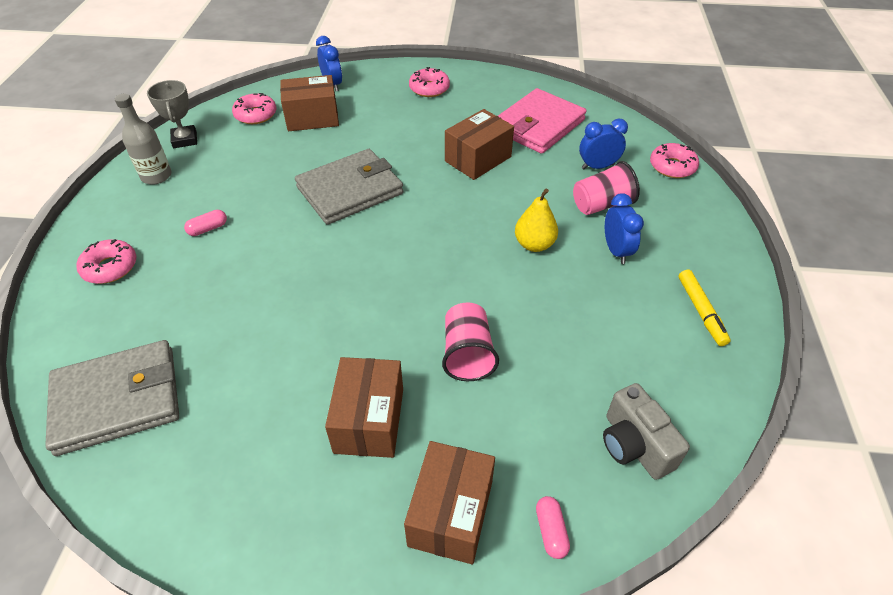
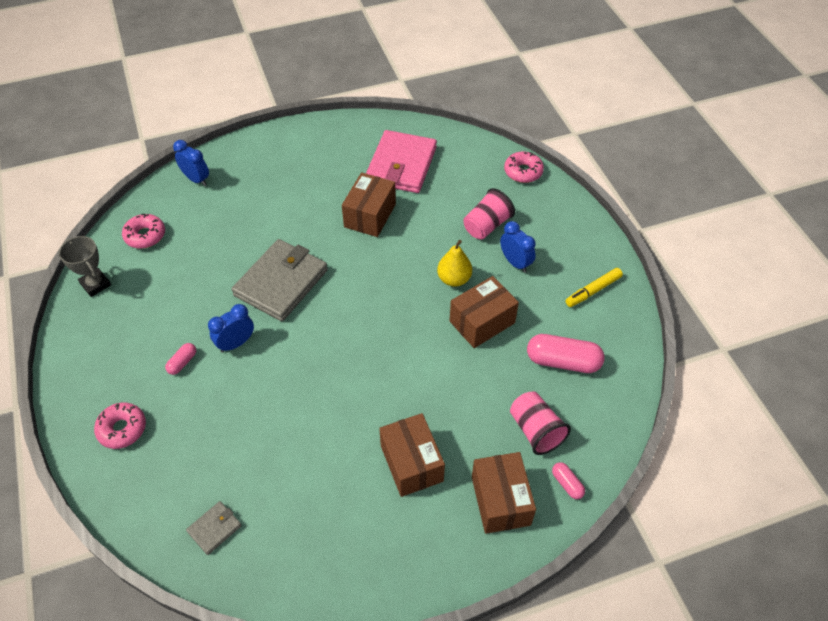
camera: 25 degrees left, 5 degrees up
grey wallet [45,340,179,456] -> grey wallet [186,501,242,555], size x0.45
grey bottle [115,94,172,184] -> none
brown box [280,75,339,131] -> brown box moved to [450,276,519,348]
pink donut [409,67,450,97] -> none
pink cup [442,302,499,381] -> pink cup moved to [510,392,571,455]
blue clock [579,119,628,169] -> blue clock moved to [208,304,254,353]
grey camera [603,383,690,480] -> none
yellow marker [679,270,731,346] -> yellow marker turned 90 degrees clockwise [565,268,623,307]
none -> pink capsule [527,334,605,373]

